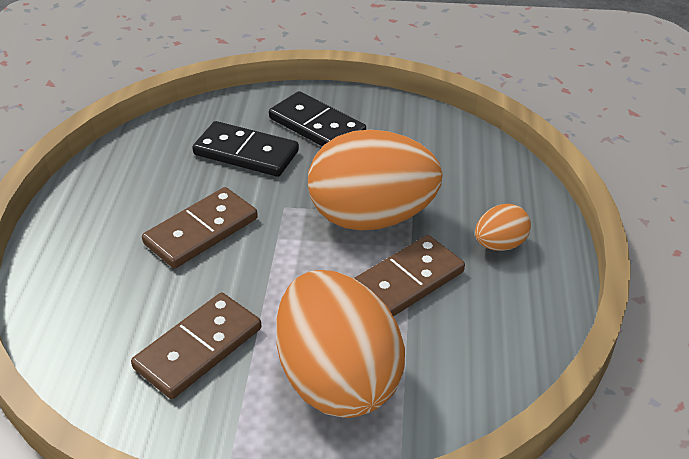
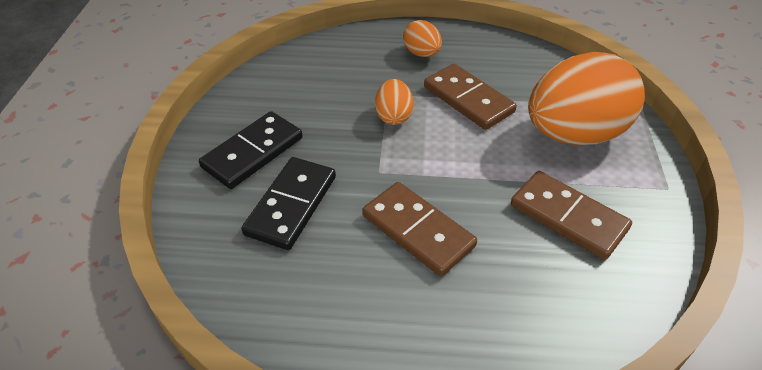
camera: 90 degrees left, 5 degrees up
orange egg [308,129,443,231] -> orange egg [375,79,414,125], size x0.45

